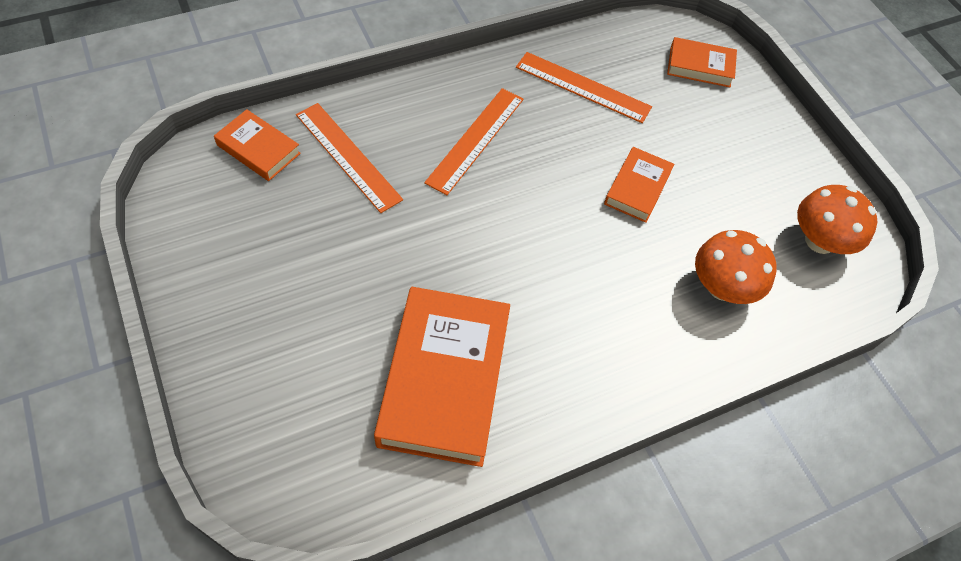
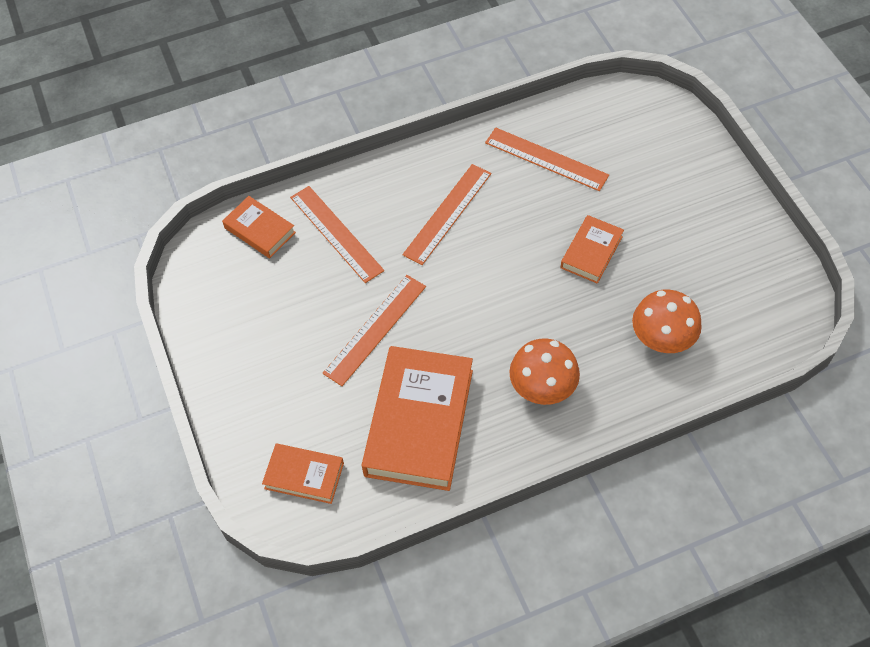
camera: 10 degrees right, 0 degrees up
orange book [667,37,737,87] -> orange book moved to [262,443,344,504]
orange mushroom [797,185,877,254] -> orange mushroom moved to [509,338,580,405]
none -> orange ruler [323,275,426,386]

